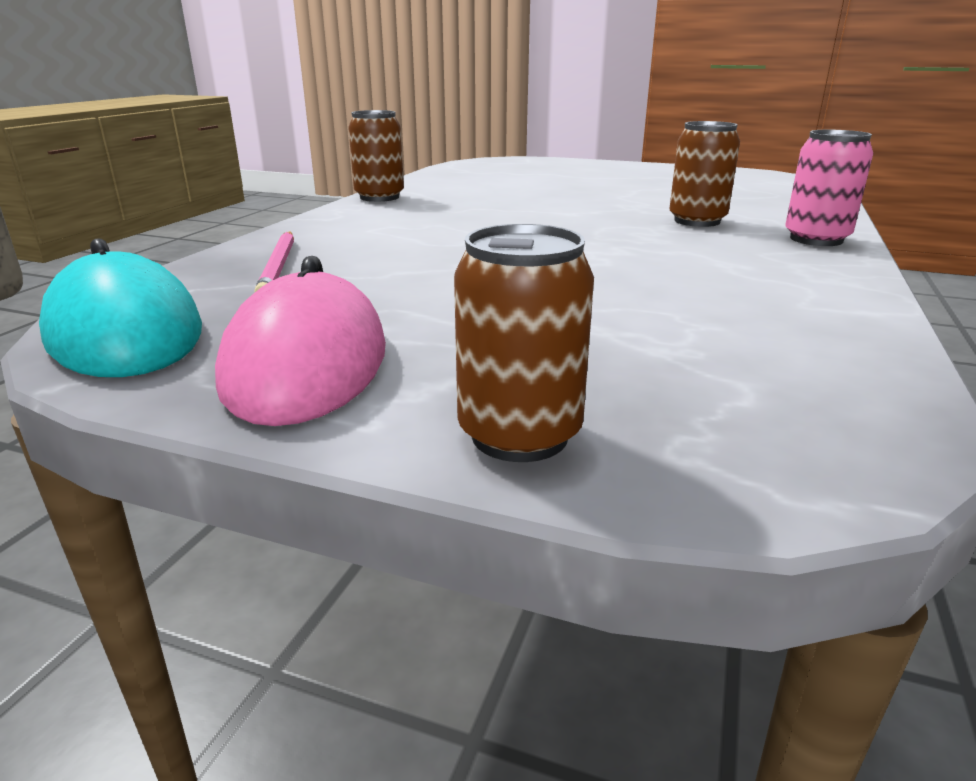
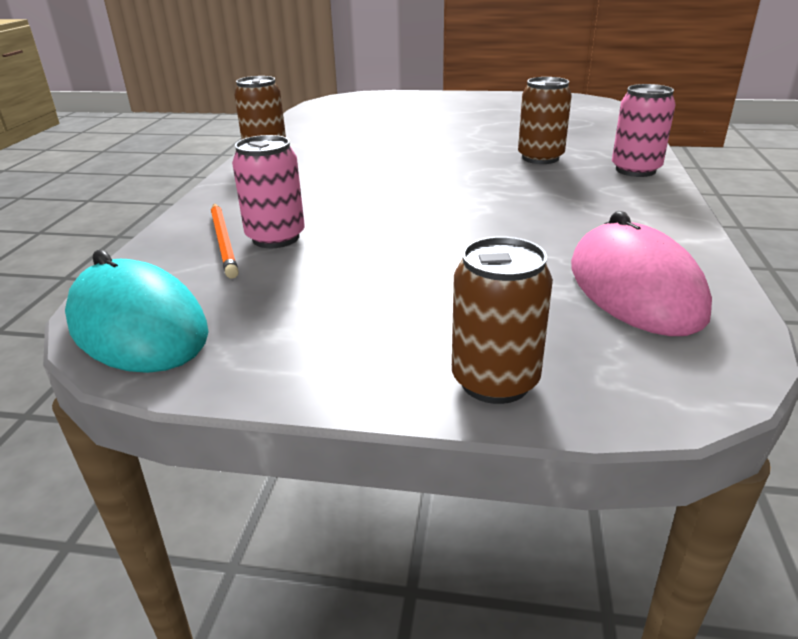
camera: 10 degrees left, 5 degrees up
pink mouse [215,256,386,426] -> pink mouse moved to [571,211,712,336]
pink pencil [255,231,294,292] -> orange pencil [211,203,239,279]
none -> pink can [232,135,305,248]

